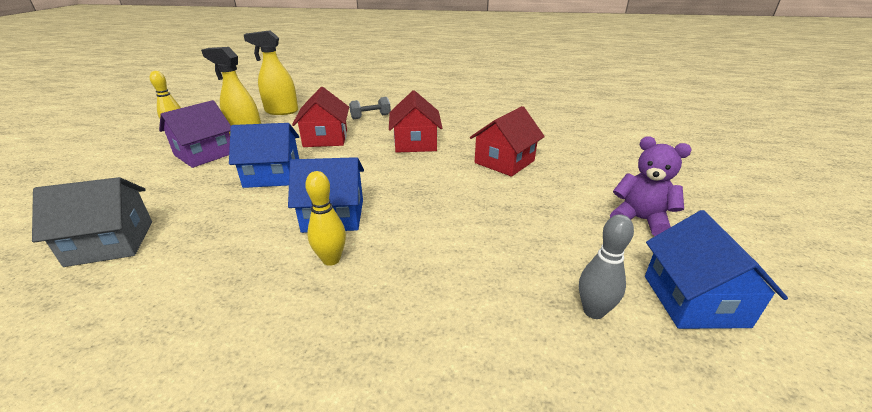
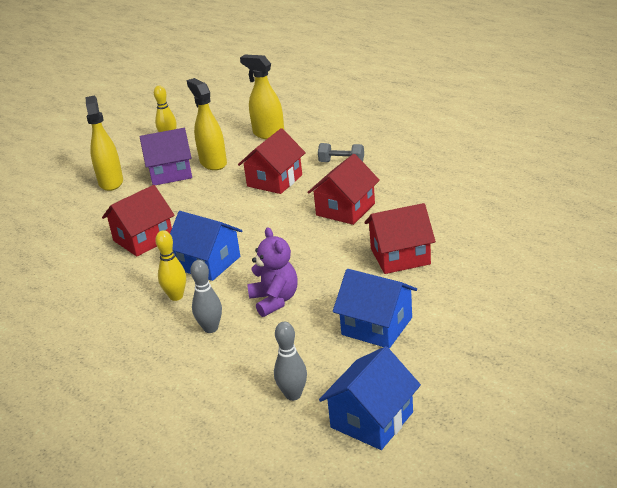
camera: 40 degrees right, 0 degrees up
grey house [32,177,152,267] -> none
blue house [229,123,299,188] -> blue house moved to [333,269,417,349]
purple teddy bear [610,136,692,236] -> purple teddy bear moved to [247,227,298,317]
none -> yellow spray bottle [86,96,123,191]
none -> red house [102,185,175,257]
none -> grey bowling pin [190,260,222,333]

